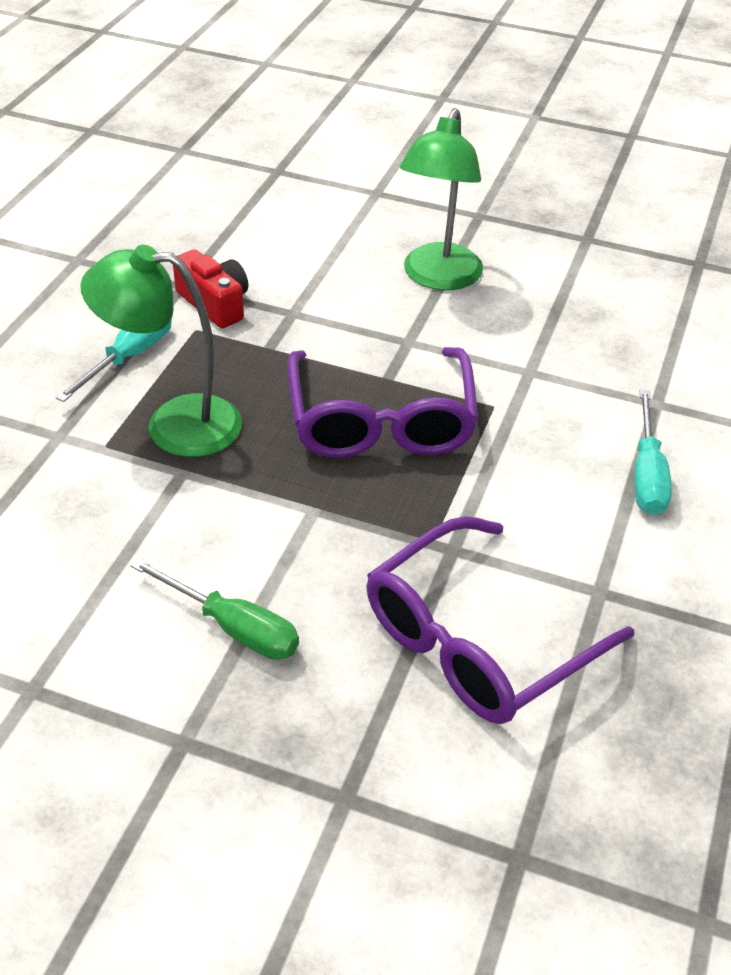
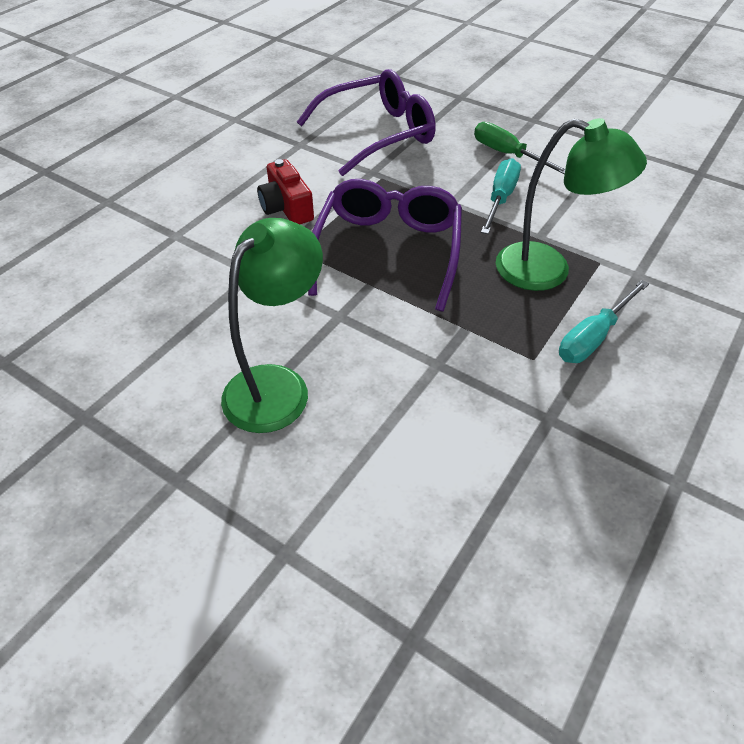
camera: 165 degrees left, 5 degrees up
red camera [173,249,248,329] -> red camera moved to [257,159,314,224]
turquoise screwdriver [635,389,672,515] -> turquoise screwdriver moved to [481,158,521,234]

